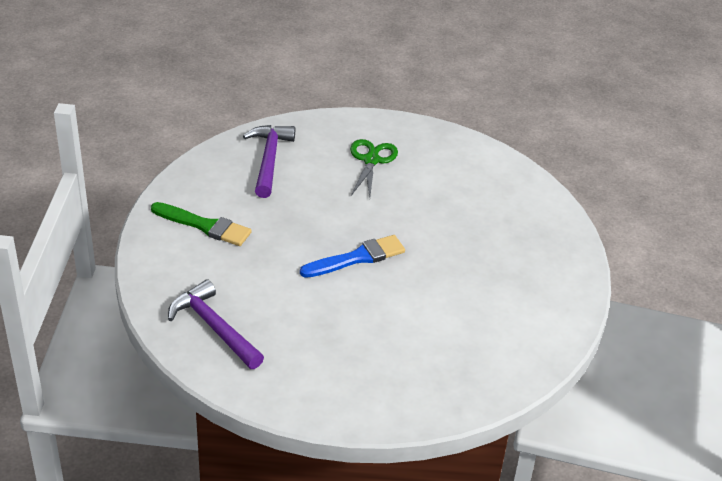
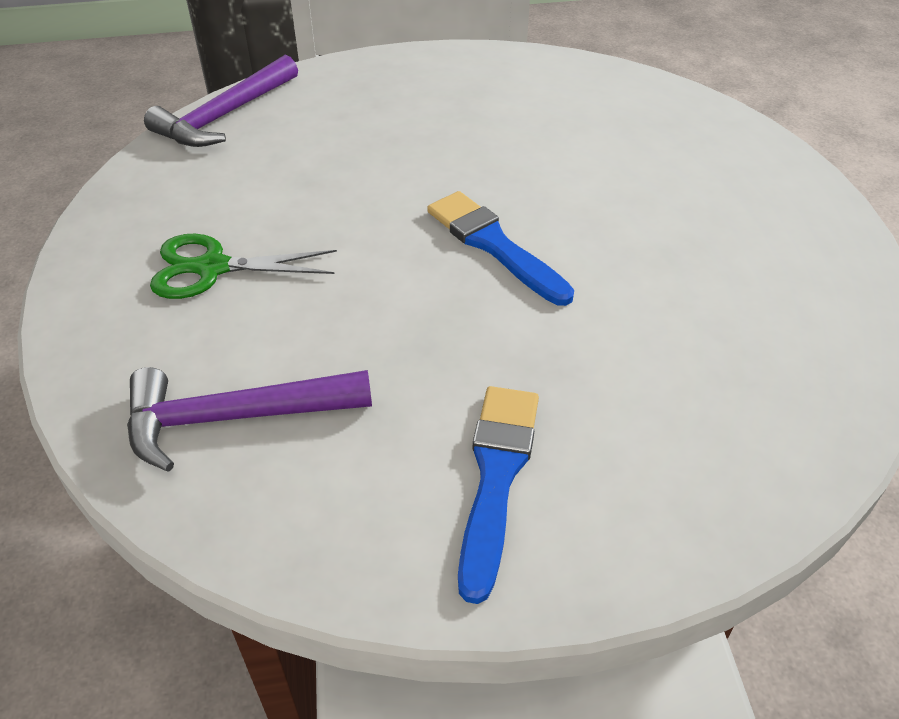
camera: 100 degrees left, 5 degrees up
green brush [151,202,252,246] -> blue brush [458,386,539,604]
purple hammer [168,280,264,369] -> purple hammer moved to [144,55,298,147]

